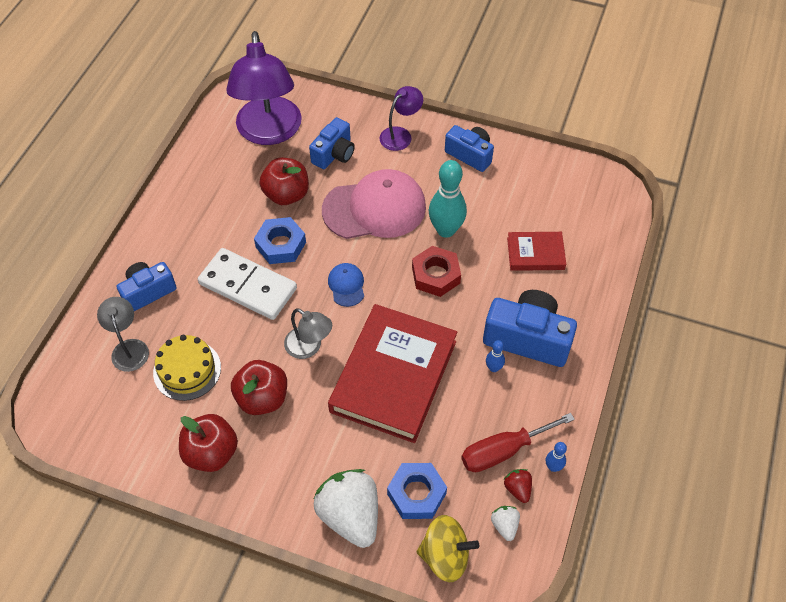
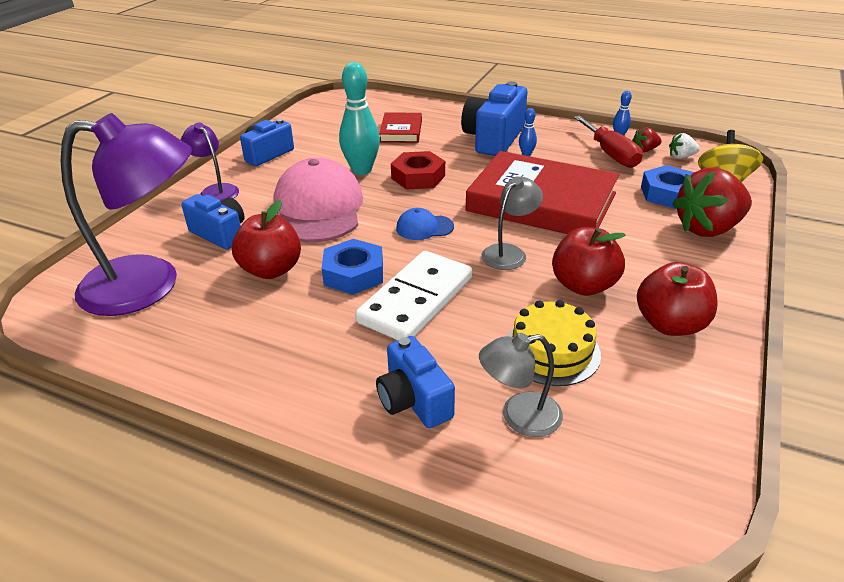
camera: 85 degrees left, 20 degrees down
white strawberry [314,469,378,548] -> red strawberry [672,167,752,237]

